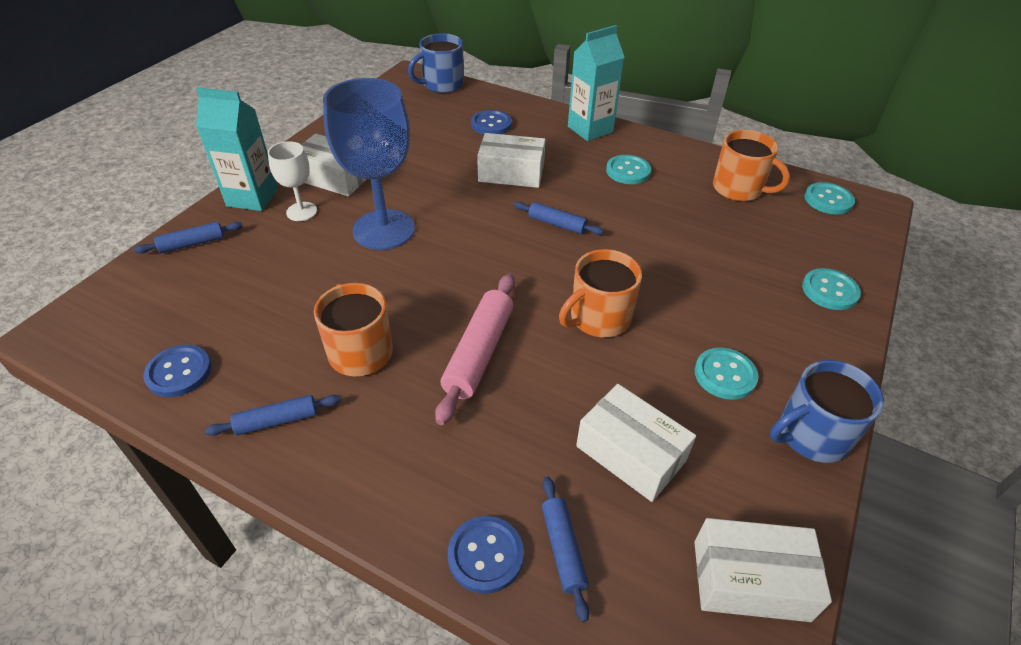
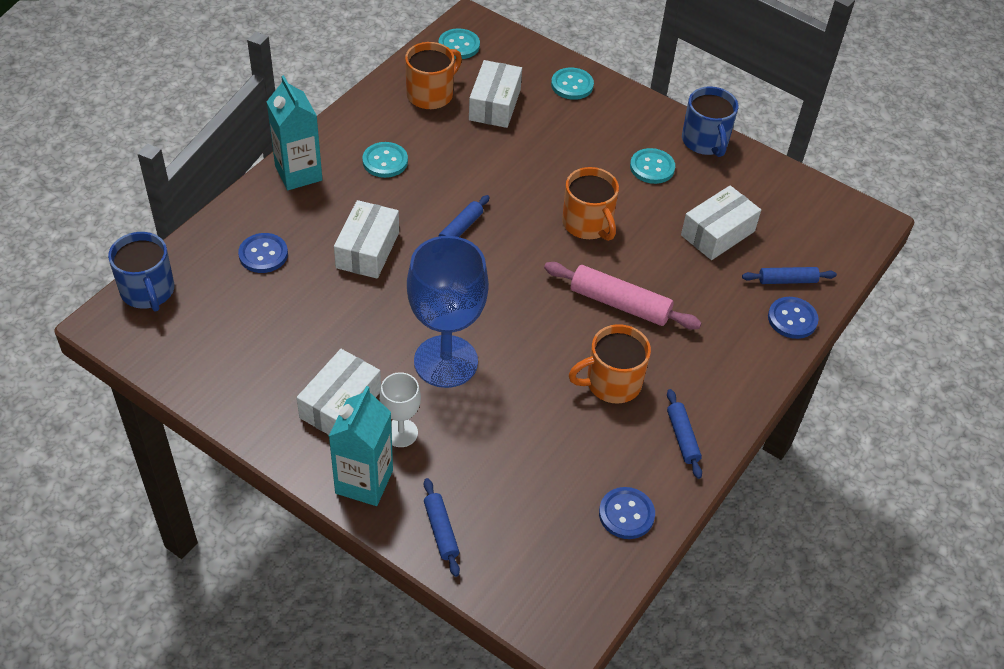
camera: 85 degrees left, 5 degrees up
white box [694,518,832,622] -> white box moved to [469,60,522,128]

